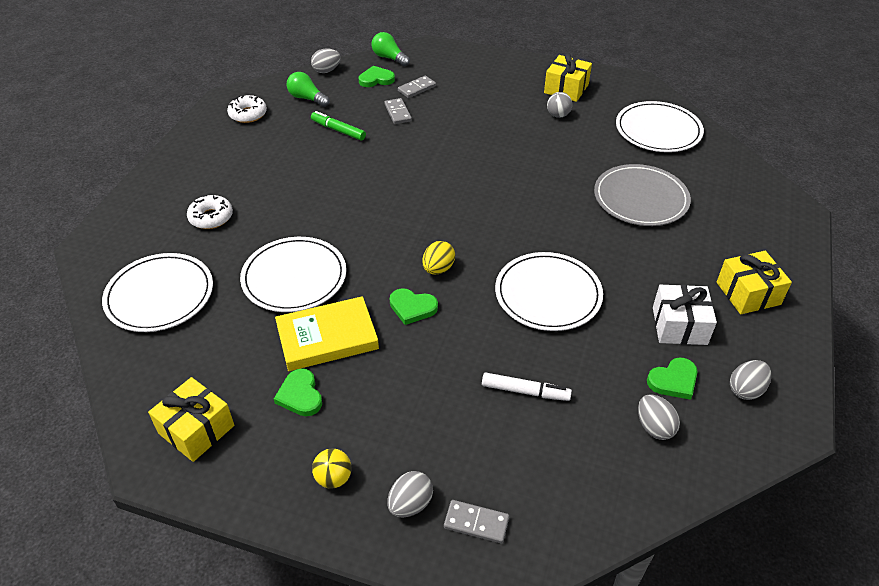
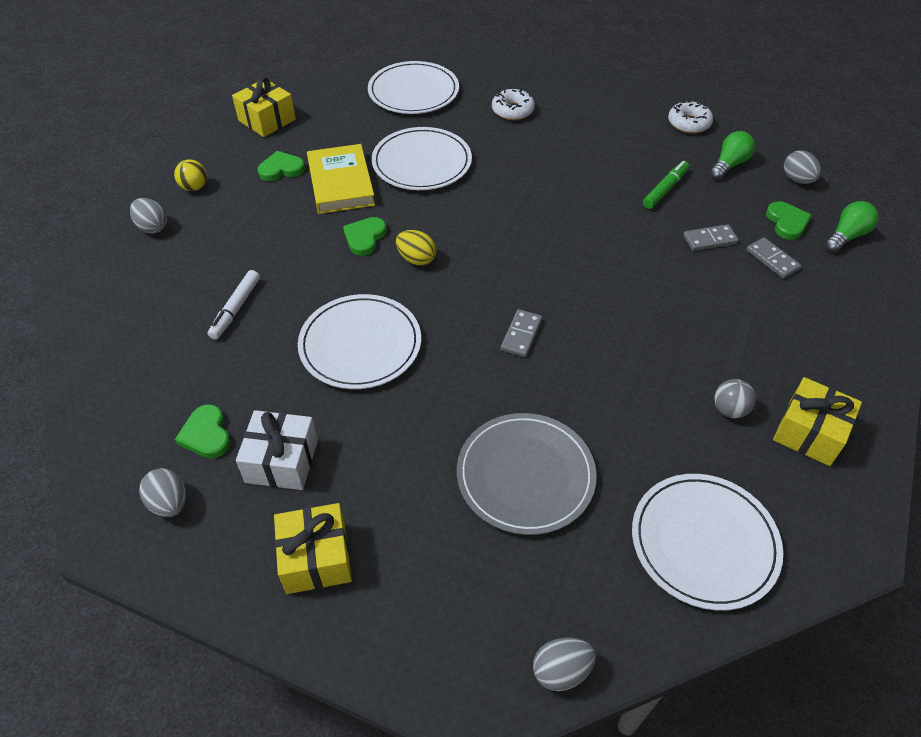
camera: 95 degrees right, 5 degrees up
grey domino [444,500,509,543] -> grey domino moved to [501,309,542,357]
grey egg [638,394,680,440] -> grey egg moved to [533,638,596,691]

